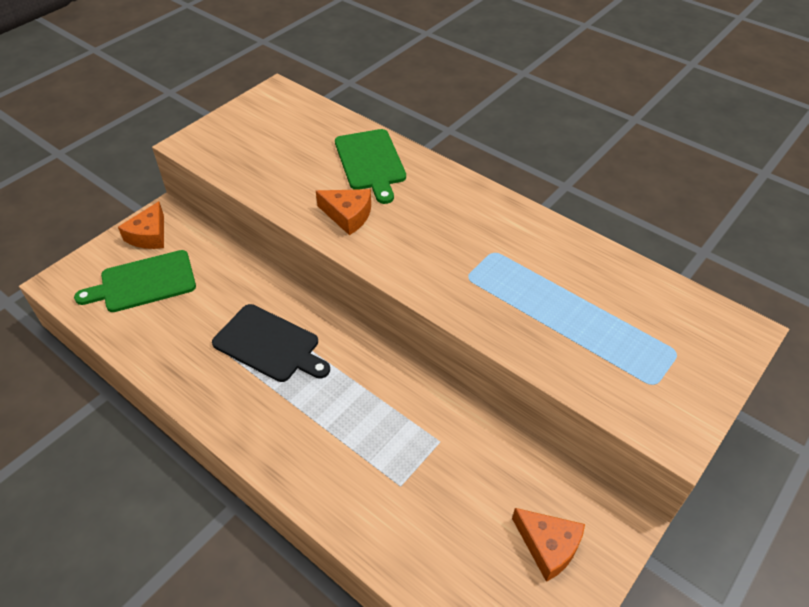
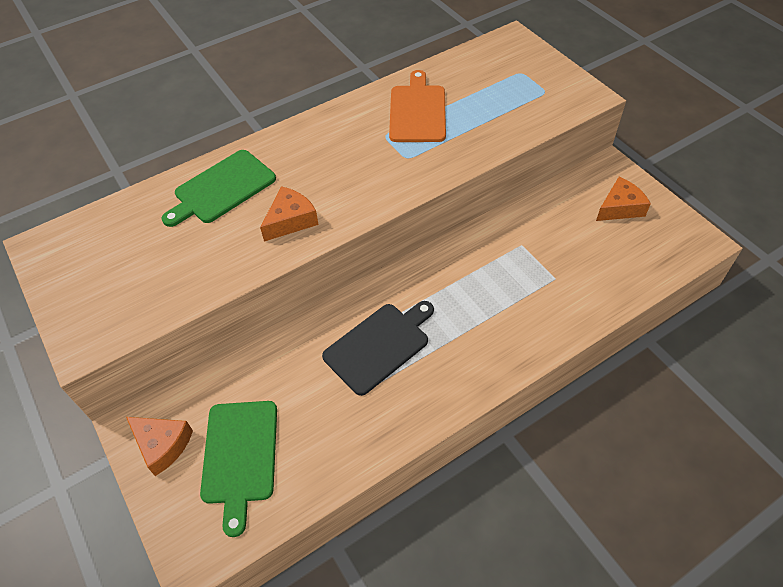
camera: 70 degrees left, 5 degrees up
green cutting board [335,129,406,204] -> green cutting board turned 135 degrees clockwise [162,150,276,227]
none -> orange cutting board [389,70,446,142]

